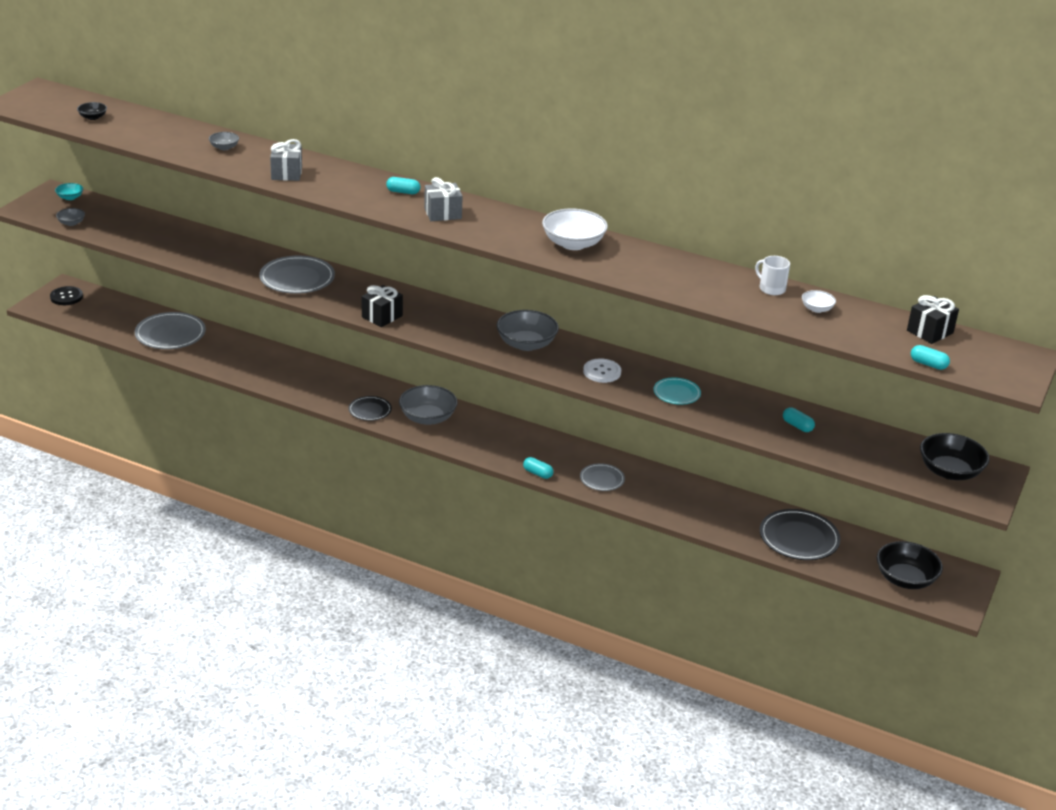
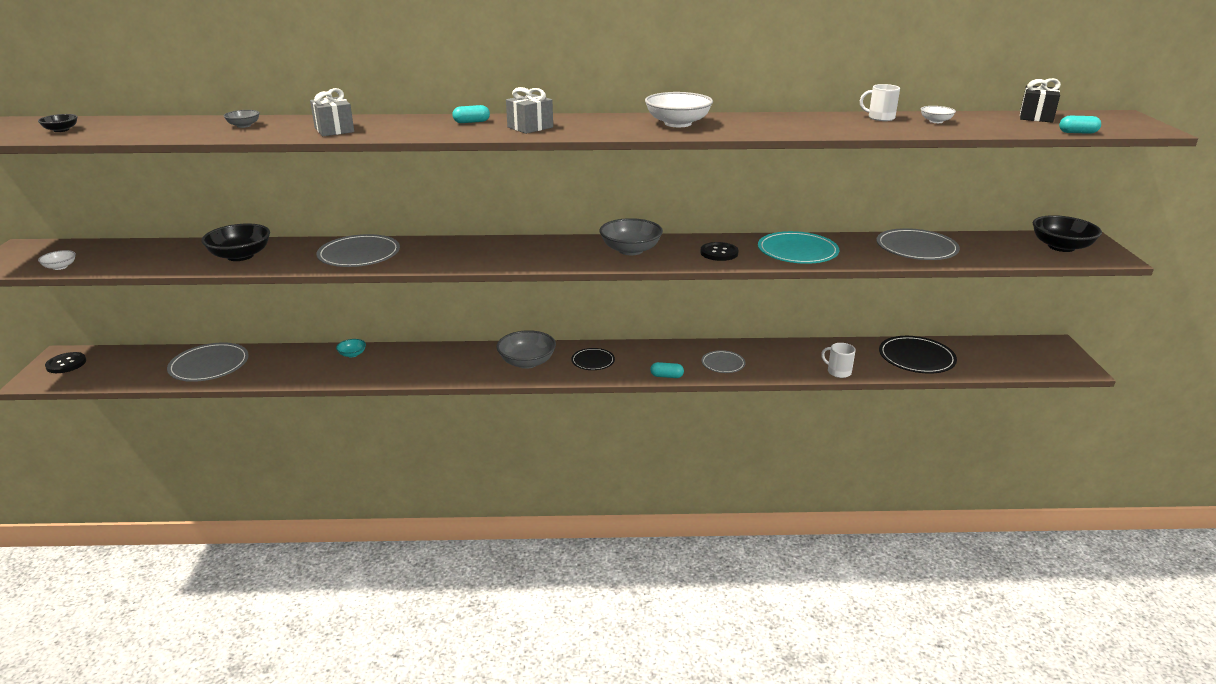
camera: 25 degrees left, 5 degrees down
turquoise bowl [55,183,83,200] -> turquoise bowl moved to [336,339,366,357]
grey bowl [56,208,85,226] -> white bowl [38,250,76,270]
black plate [349,396,392,421] -> black plate moved to [571,348,615,370]
black gift [362,285,403,327] -> none
white button [583,358,621,383] -> black button [700,242,739,261]
turquoise plate [653,377,701,405] -> turquoise plate [758,231,839,264], size x1.71
turquoise capsule [783,407,815,432] -> grey plate [876,228,960,260]
black bowl [877,541,943,589] -> black bowl moved to [201,224,270,261]
none -> white mug [821,343,856,378]

